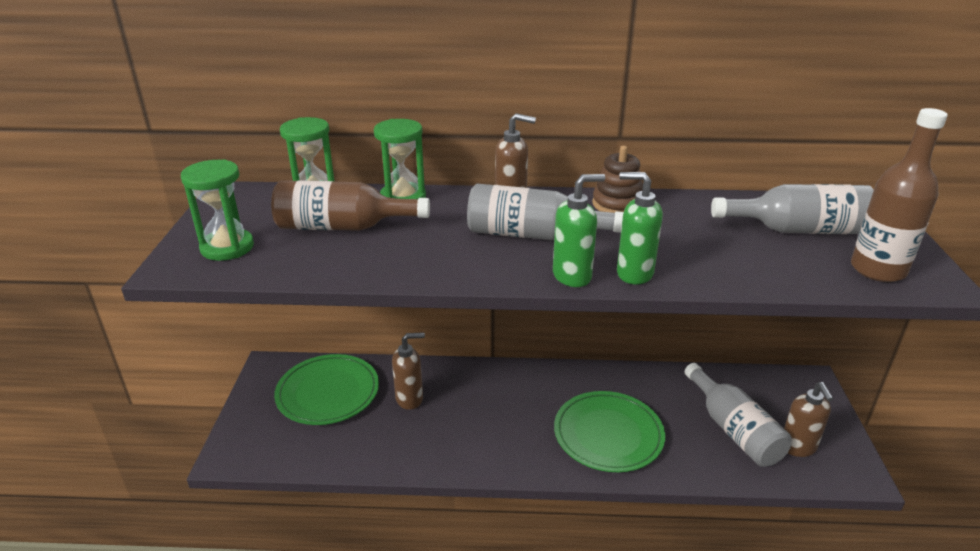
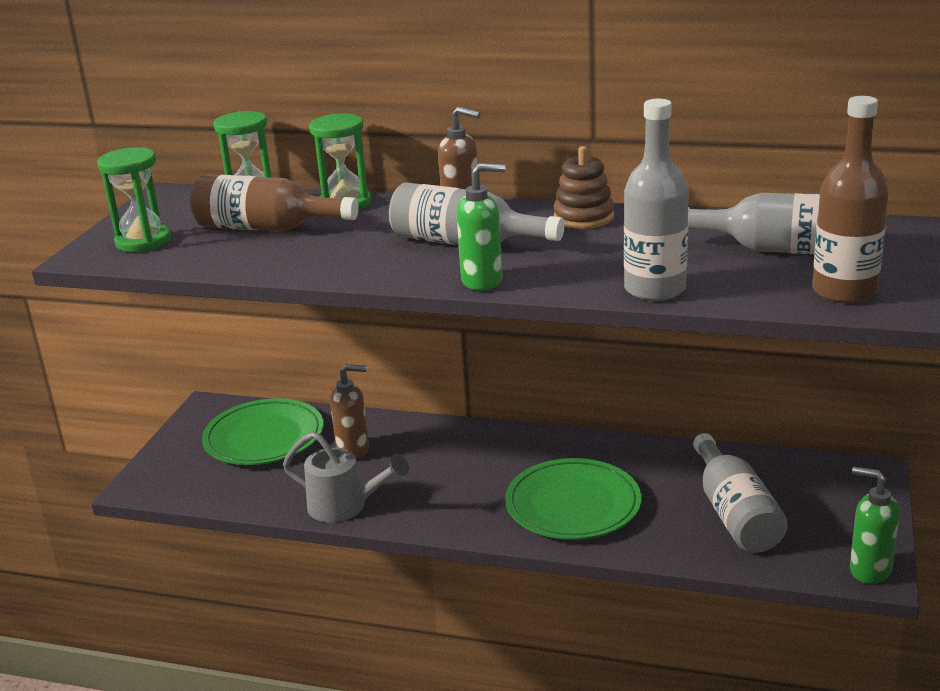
camera: 15 degrees right, 5 degrees down
green soap dispenser [617,172,663,285] -> green soap dispenser moved to [850,467,900,584]
brown soap dispenser [784,382,833,457] -> none
none -> grey watering can [283,432,409,523]
none -> grey bottle [624,99,689,301]

